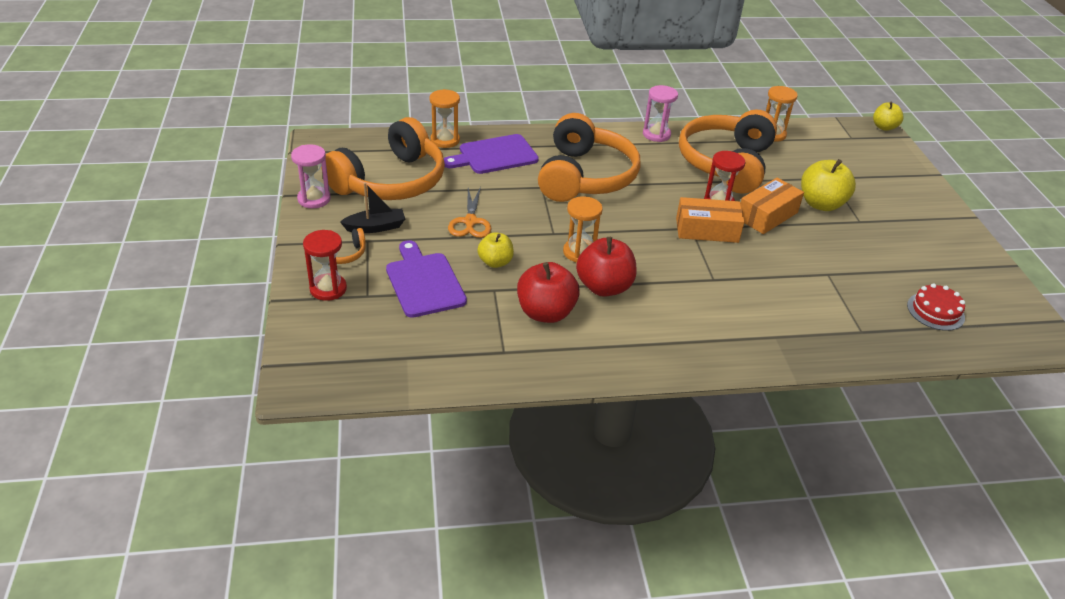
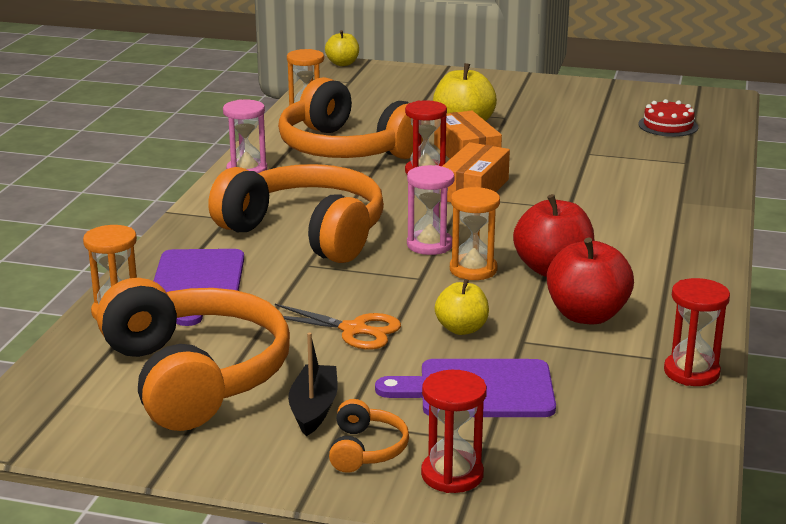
camera: 65 degrees left, 15 degrees down
pink hourglass [291,144,331,208] -> pink hourglass moved to [407,165,454,255]
none -> red hourglass [664,278,730,386]

